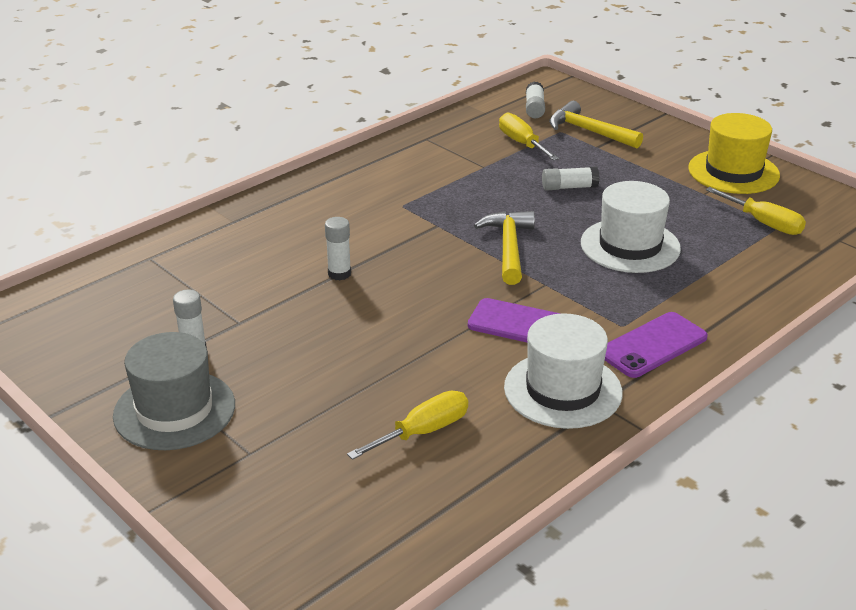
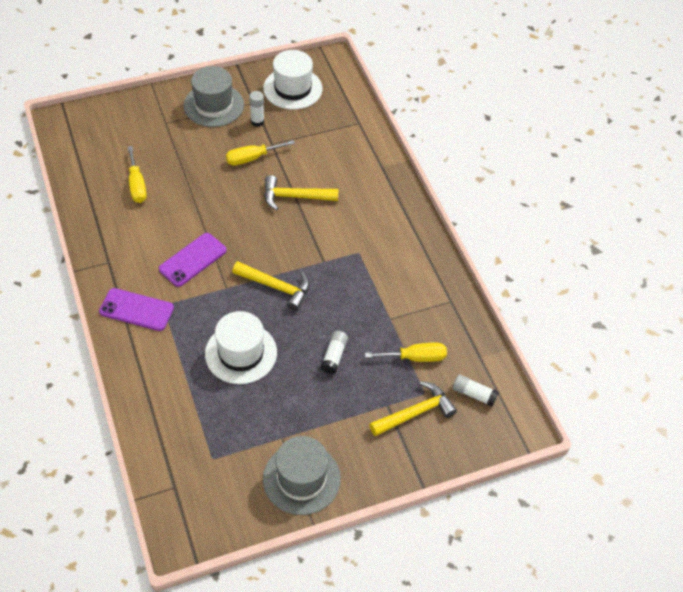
camera: 110 degrees right, 20 degrees up
white glue stick [325,217,351,280] -> yellow hammer [264,175,339,210]
white hat [504,313,623,429] -> white hat moved to [263,50,323,110]
purple phone [605,312,708,378] -> purple phone turned 60 degrees counterclockwise [99,288,174,331]
yellow hat [688,113,780,194] -> grey hat [263,436,341,515]
yellow screwdriver [706,187,806,235] -> yellow screwdriver moved to [226,140,295,166]

